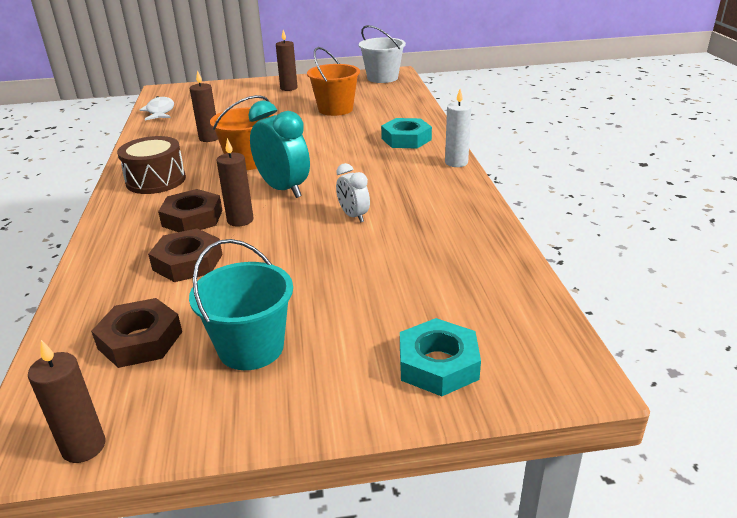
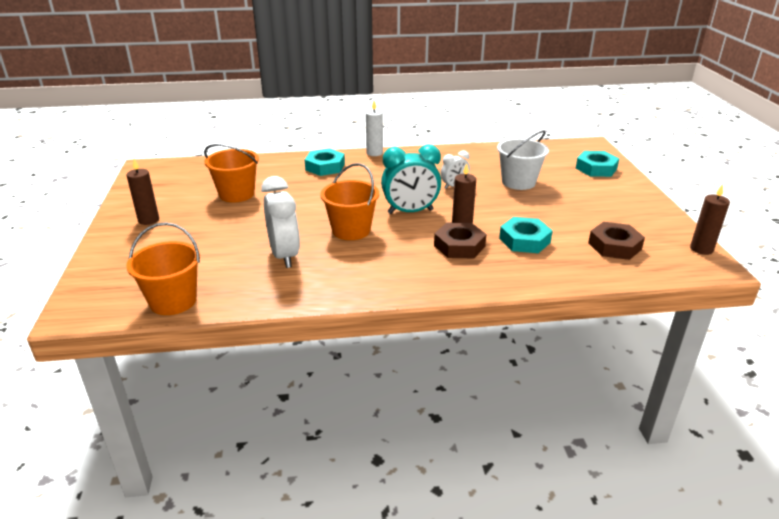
camera: 90 degrees left, 0 degrees up
brown drum [117,136,186,194] -> none
white fish [140,96,174,120] -> orange bucket [126,222,200,315]
brown nut [148,228,222,282] -> turquoise nut [499,217,552,253]
turquoise bucket [189,239,293,370] -> none
brown candle [190,70,218,142] -> white clock [261,176,300,268]
turquoise clock [248,100,310,198] -> turquoise clock turned 150 degrees counterclockwise [381,145,441,214]
white bucket [359,25,406,83] -> white bucket moved to [497,130,549,190]

